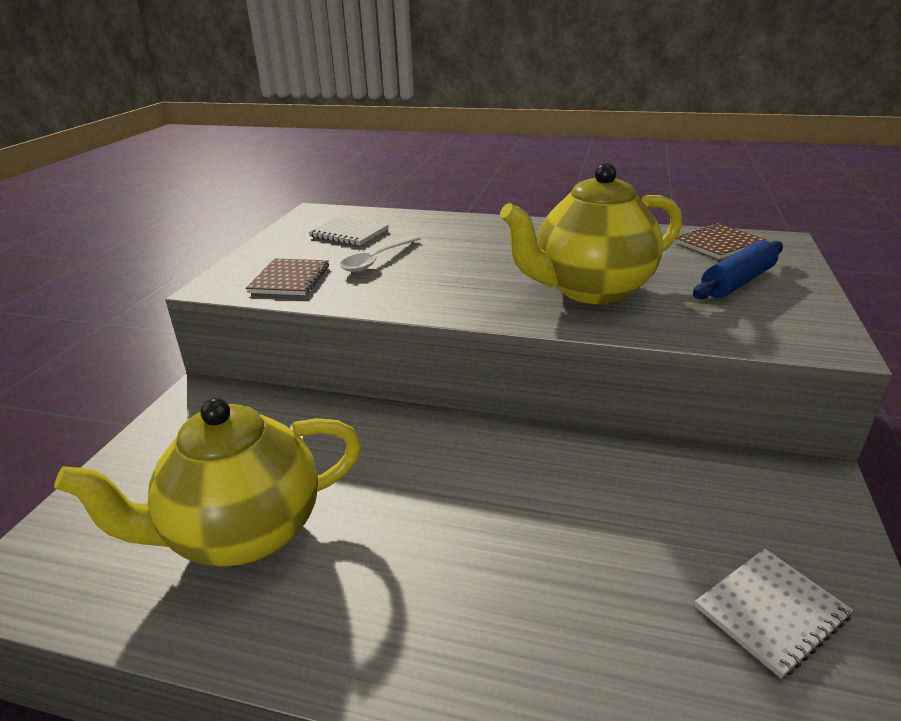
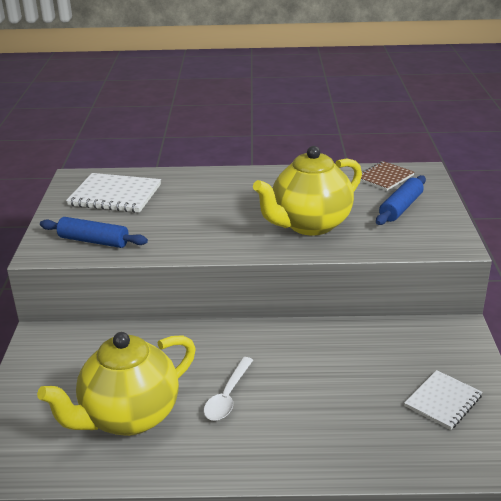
camera: 15 degrees left, 0 degrees up
brown notebook [246,258,329,295] -> blue rolling pin [40,217,148,248]
white notebook [308,216,389,246] -> white notebook [66,173,161,213], size x1.57
white spoon [340,235,420,272] -> white spoon moved to [204,357,253,421]

